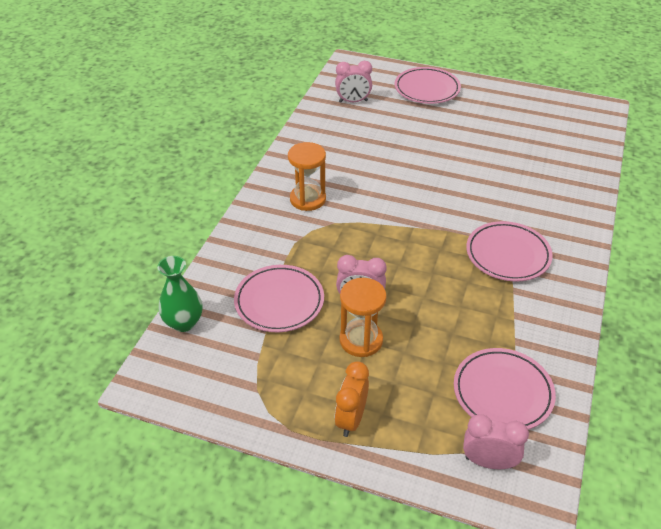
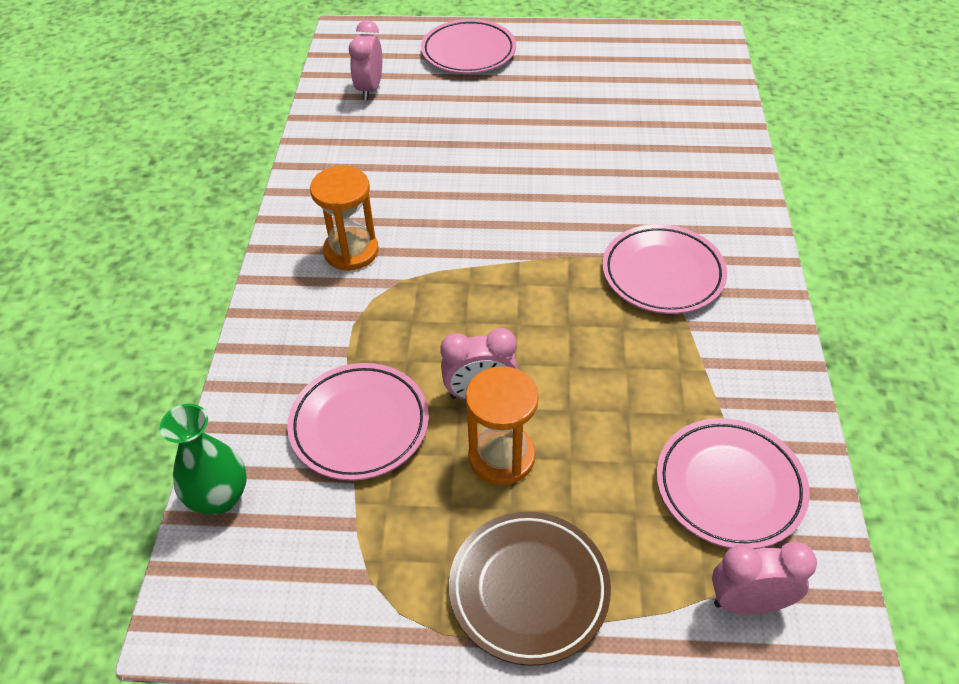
camera: 15 degrees left, 5 degrees up
pink clock [335,61,372,103] -> pink clock turned 120 degrees clockwise [349,20,382,100]
orange clock [335,361,369,437] -> brown plate [449,512,611,666]

